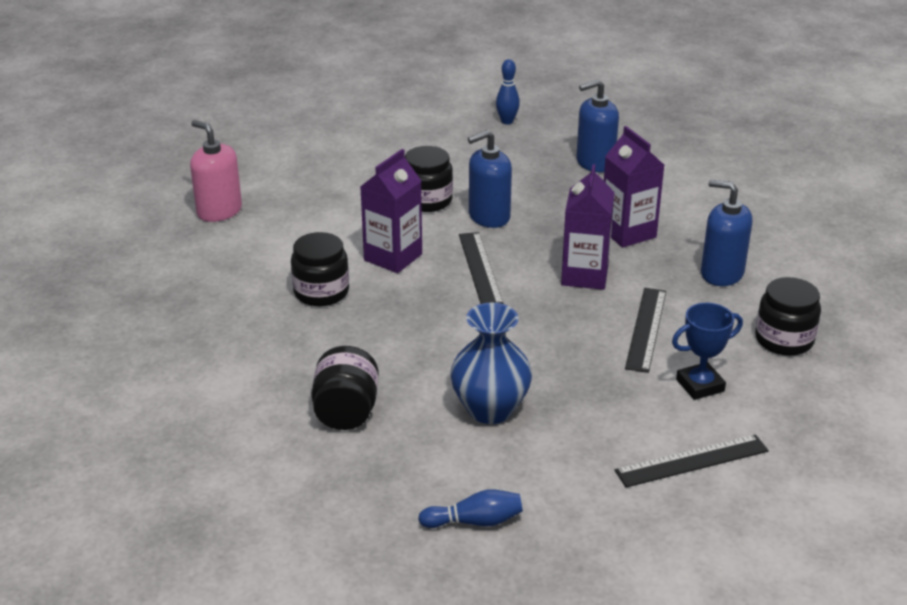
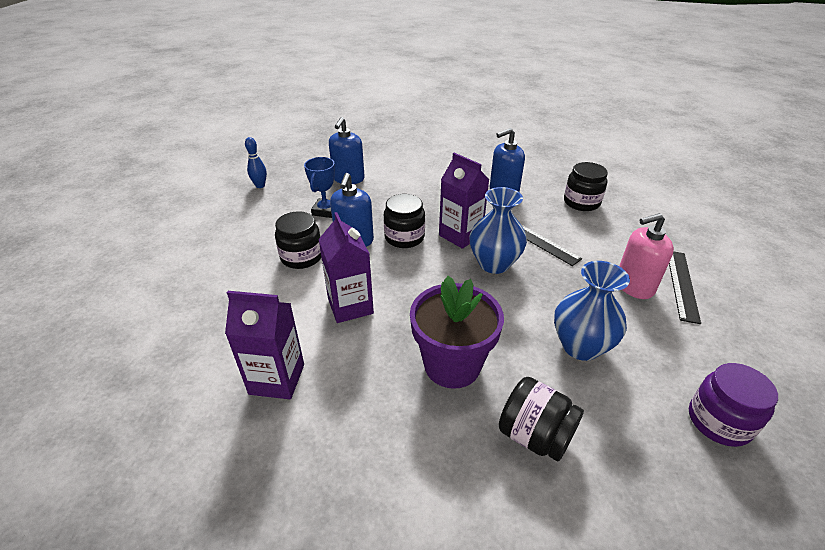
camera: 55 degrees left, 5 degrees up
pink soap dispenser [190,120,242,222] -> pink soap dispenser moved to [619,213,674,299]
black jar [291,232,349,306] -> black jar moved to [384,194,425,248]
blue bowling pin [418,490,523,528] -> purple jar [689,363,778,447]
black ruler [459,232,503,304] -> none
purple carton [604,126,664,248] -> purple carton moved to [225,291,304,399]
blue trophy [672,303,743,400] -> blue trophy moved to [304,157,335,218]
none -> purple flower pot [410,276,504,389]
none -> blue vase [469,187,527,274]

